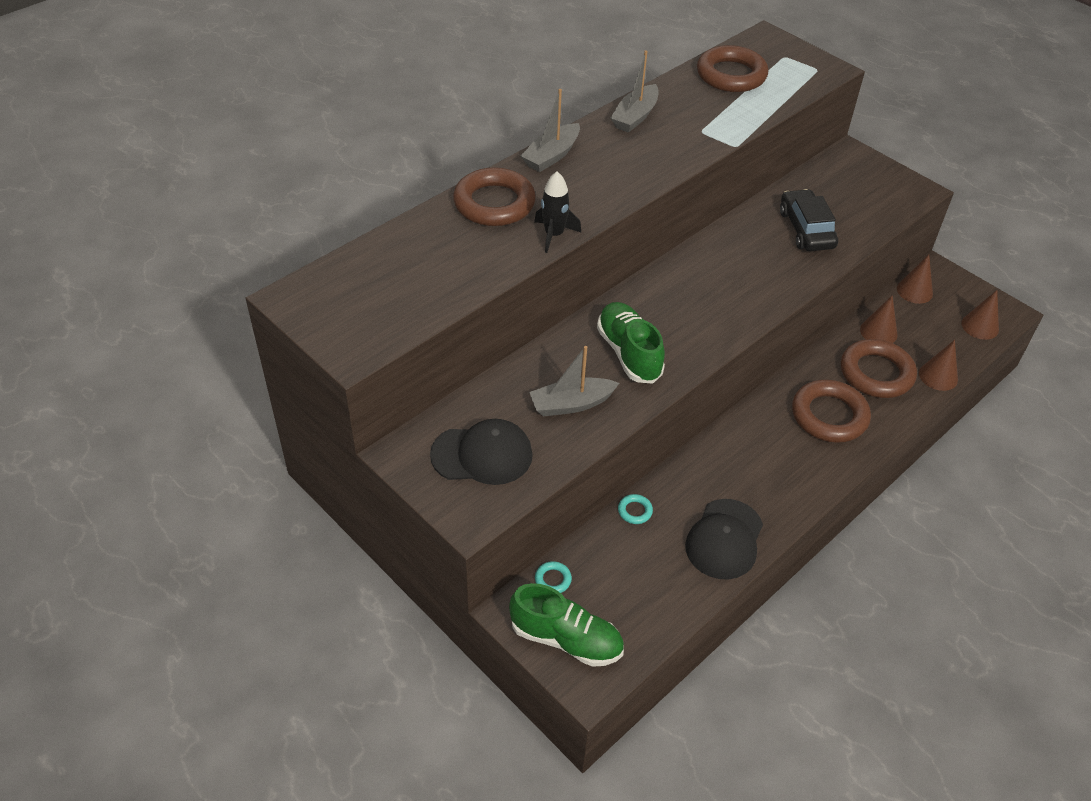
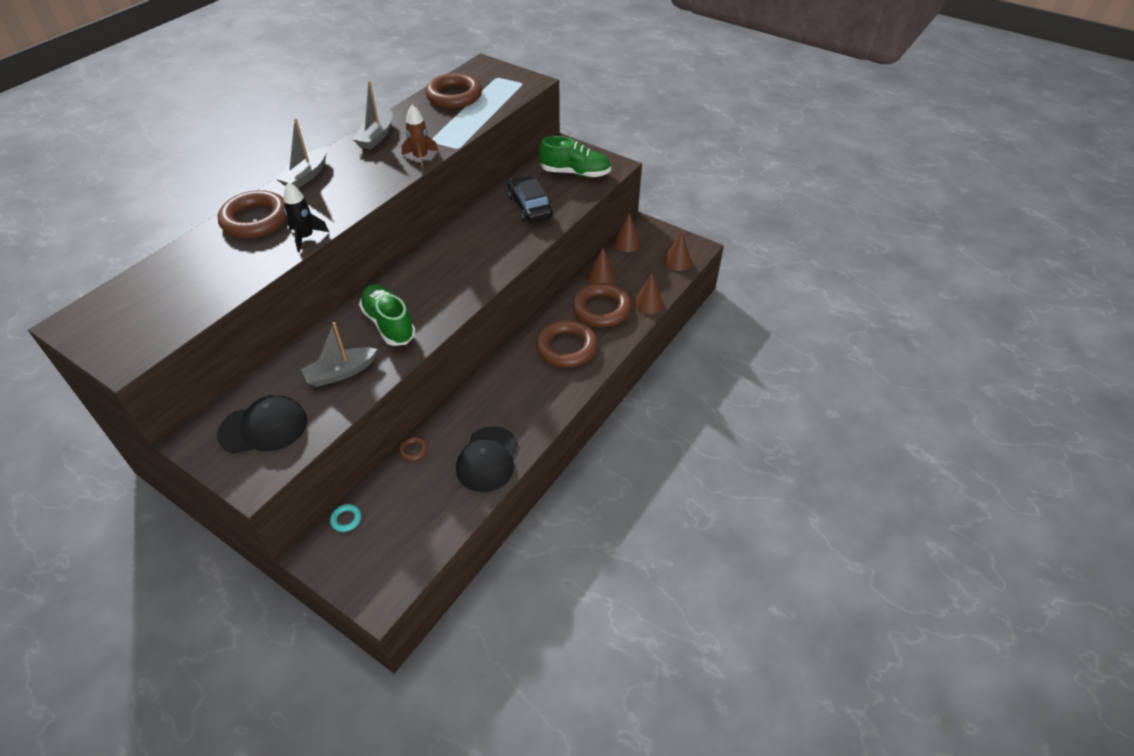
camera: 10 degrees left, 0 degrees up
green shoe [509,583,624,667] -> green shoe moved to [539,136,611,177]
turquoise ring [618,494,653,524] -> brown ring [399,437,428,461]
none -> brown rocket [402,105,438,170]

